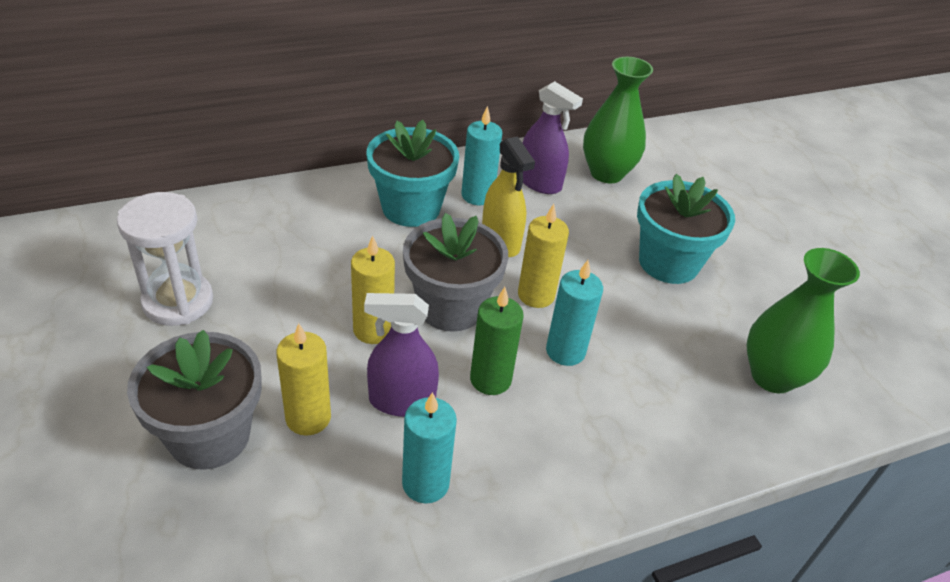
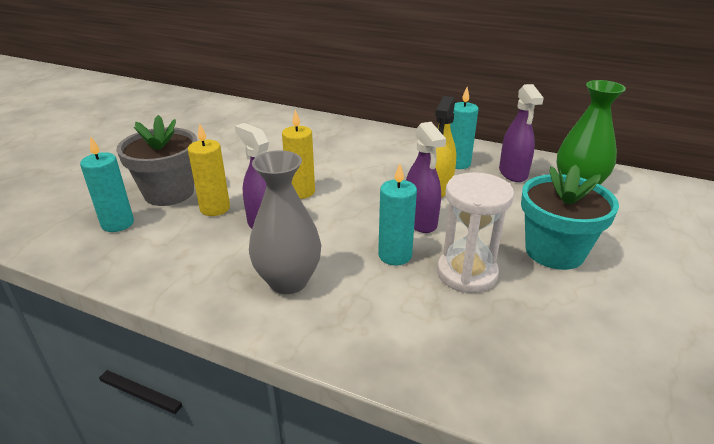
camera: 50 degrees right, 10 degrees down
white hourglass [117,192,213,326] -> white hourglass moved to [437,172,514,293]
turquoise flower pot [367,120,459,227] -> none
turquoise candle [402,392,457,504] -> turquoise candle moved to [80,136,134,232]
grey flower pot [403,213,508,332] -> none
green candle [470,287,524,395] -> none
yellow candle [518,204,569,308] -> purple spray bottle [406,122,446,233]
green vase [747,248,860,393] -> none
none -> grey vase [249,150,321,294]

